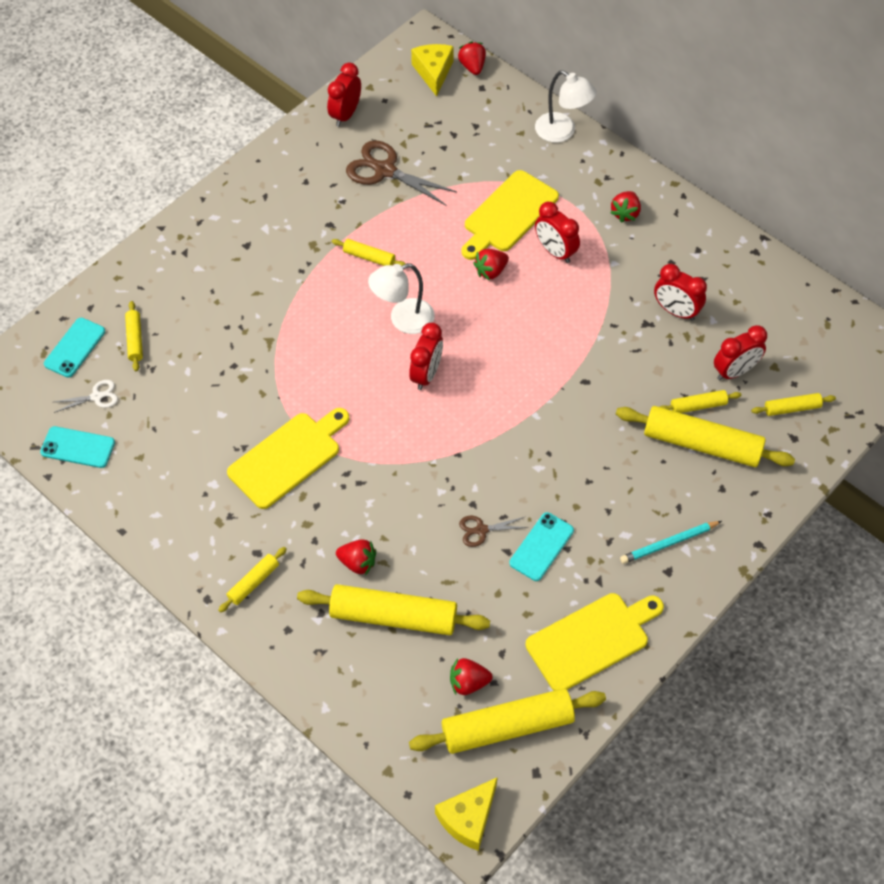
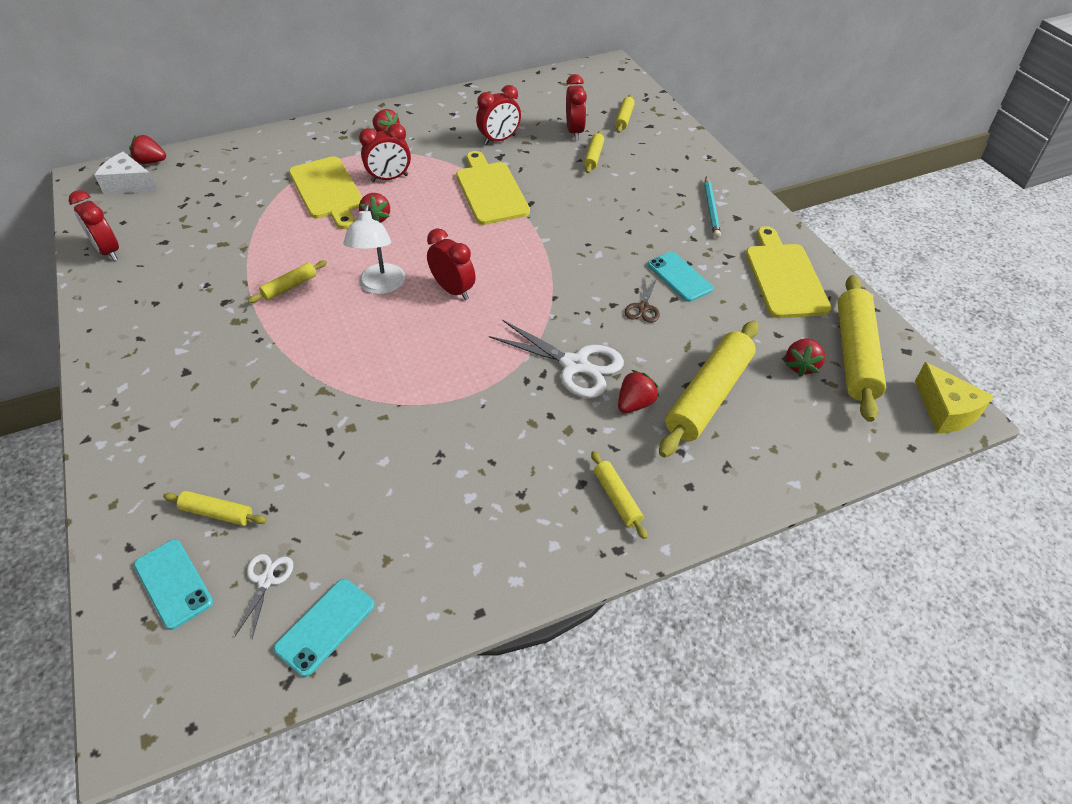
camera: 65 degrees left, 10 degrees down
yellow cutting board [227,408,349,509] -> yellow cutting board moved to [456,151,530,225]
brown scissors [346,140,457,205] -> none
yellow cheese [411,44,454,97] -> white cheese [95,152,157,194]
white lamp [535,70,597,143] -> none
yellow rolling pin [616,406,795,467] -> none
none -> white scissors [489,320,624,398]

